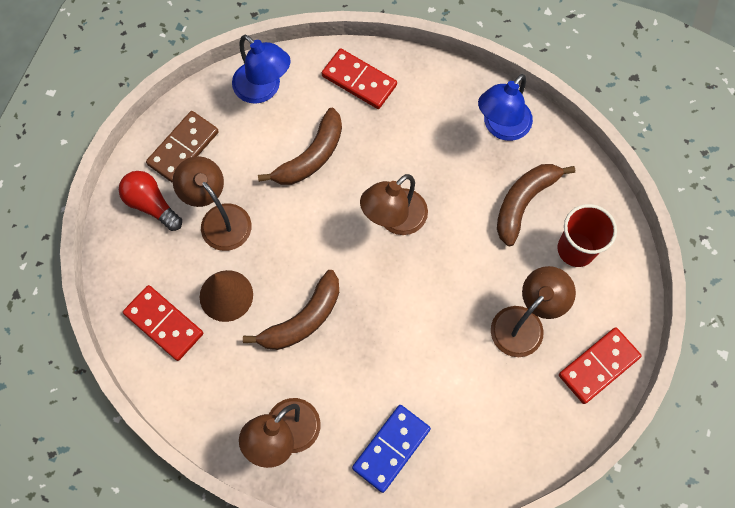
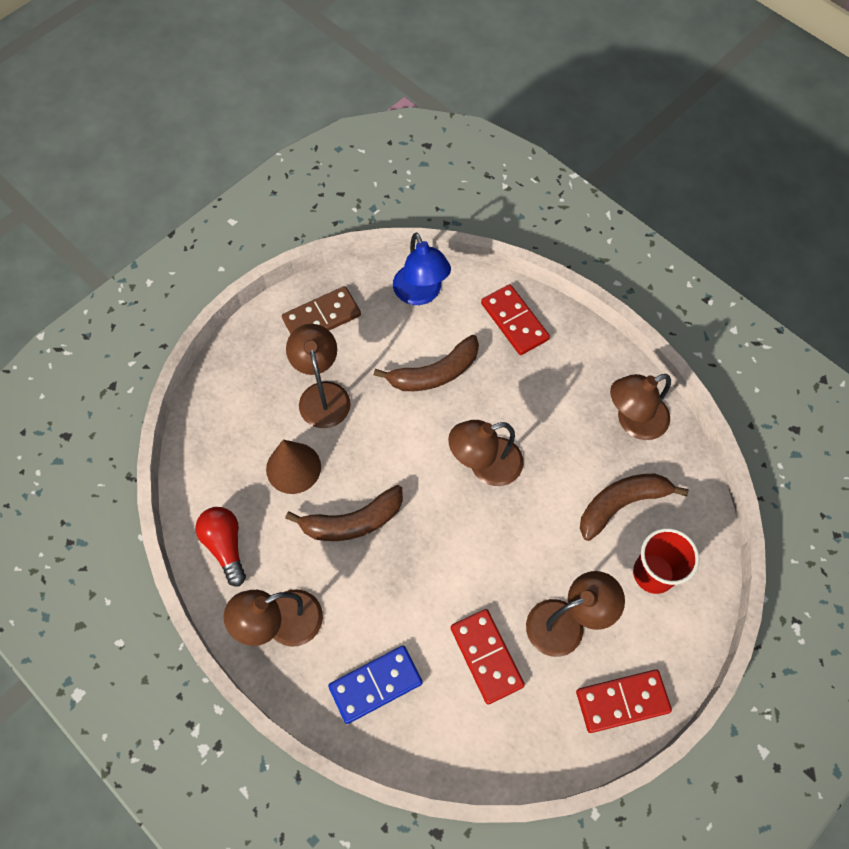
camera: 25 degrees right, 5 degrees down
red light bulb [119,171,182,231] -> red light bulb moved to [196,507,246,586]
red domino [123,285,203,361] -> red domino moved to [451,609,525,704]
blue lamp [478,74,533,141] -> brown lamp [610,374,671,440]

